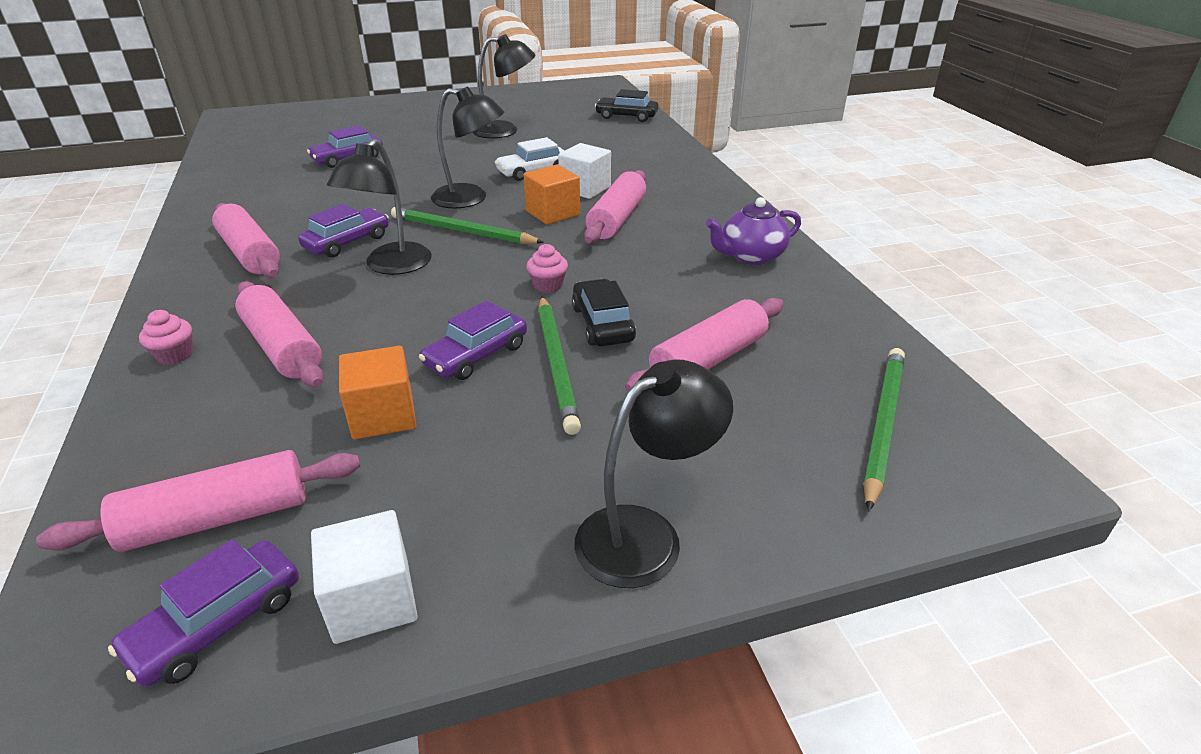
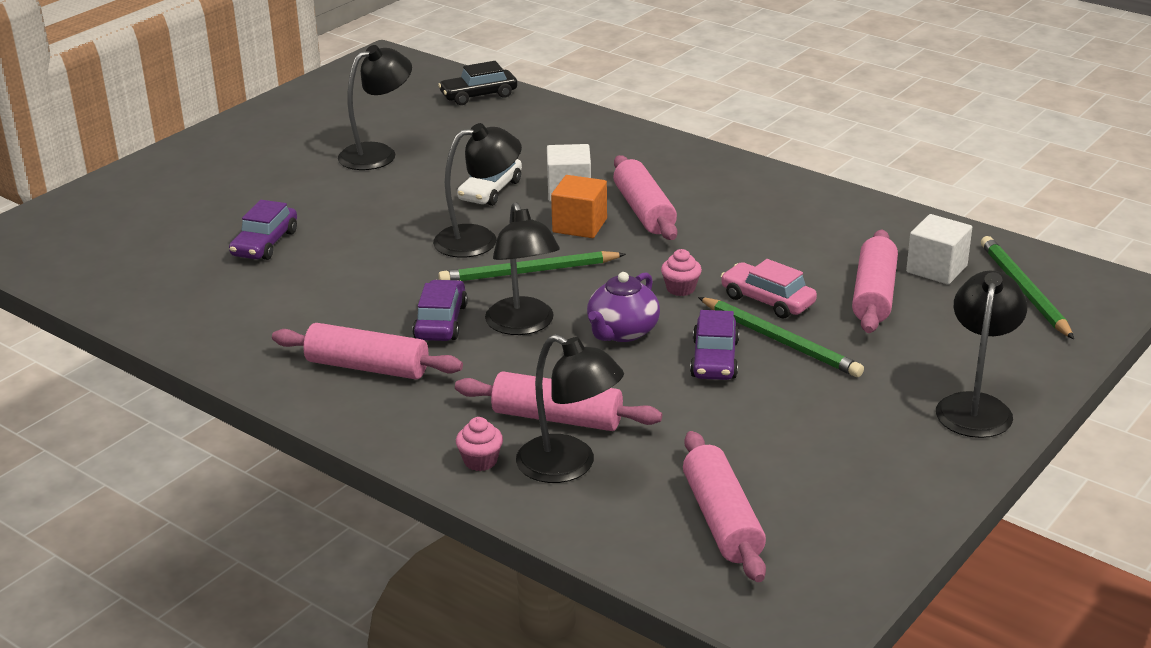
camera: 35 degrees left, 5 degrees down
pink rolling pin [36,450,360,552] -> pink rolling pin turned 45 degrees counterclockwise [683,431,766,582]
purple car [108,539,299,687] -> none
white cube [311,510,418,644] -> white cube moved to [906,214,972,285]
orange cube [339,346,416,440] -> none
black car [572,279,636,346] -> pink car [721,259,817,318]
purple teapot [706,197,801,265] -> purple teapot moved to [587,272,660,342]
none -> black lamp [516,334,624,483]

